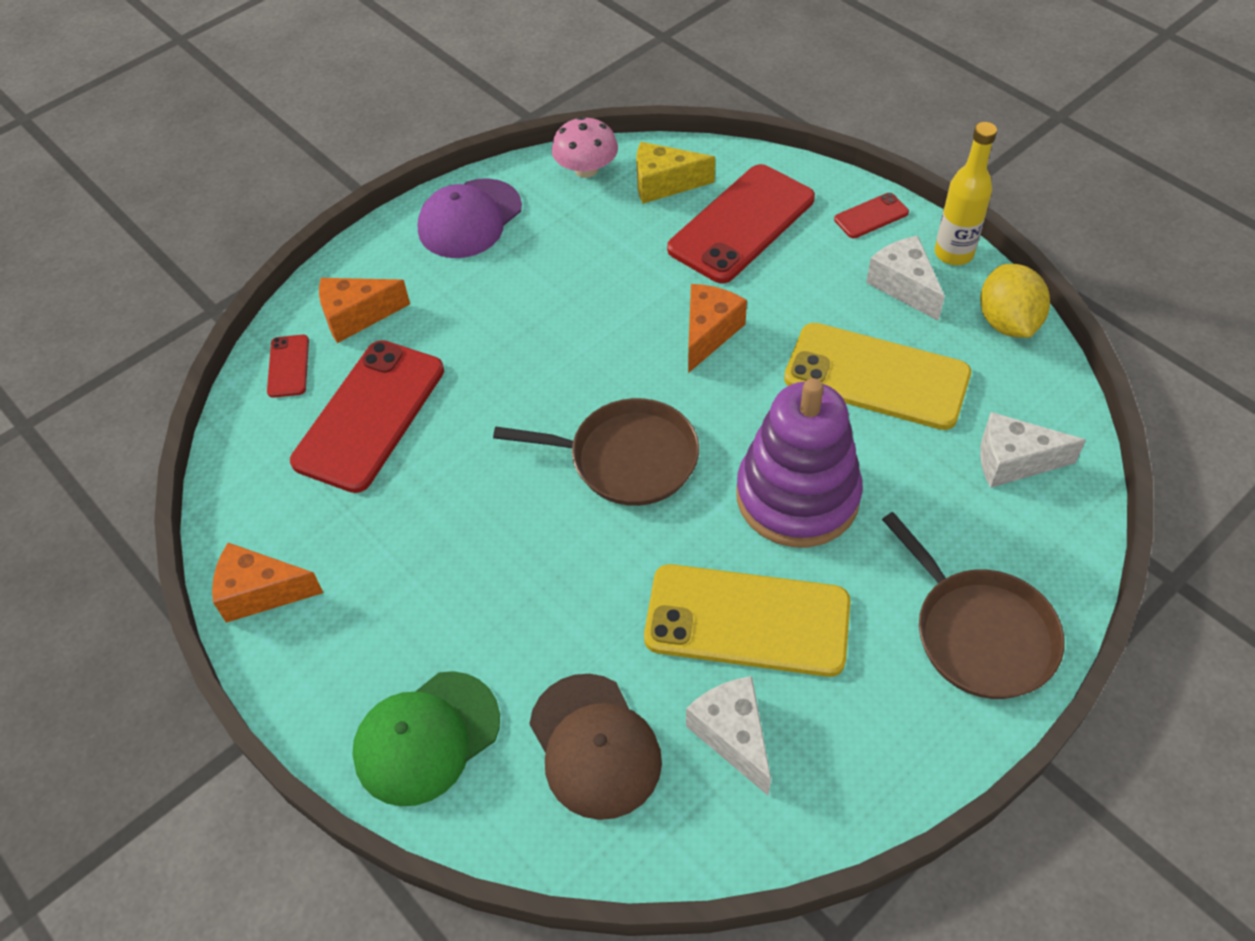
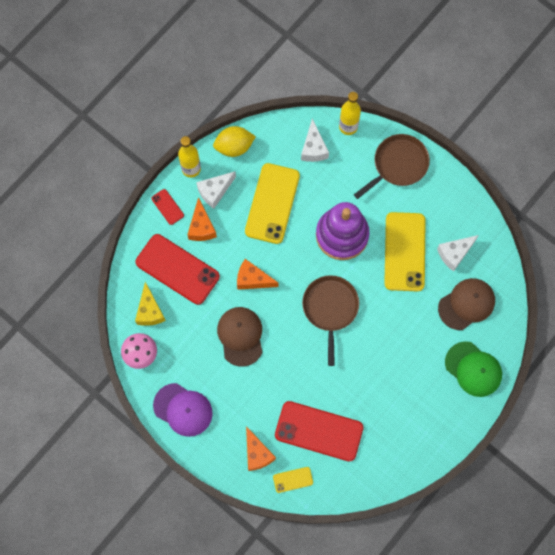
camera: 100 degrees left, 20 degrees up
orange cheese [212,543,323,623] -> orange cheese moved to [187,197,217,241]
red phone [267,335,309,398] -> yellow phone [273,467,313,493]
none -> brown cap [217,307,262,367]
none -> yellow bottle [339,92,361,135]

